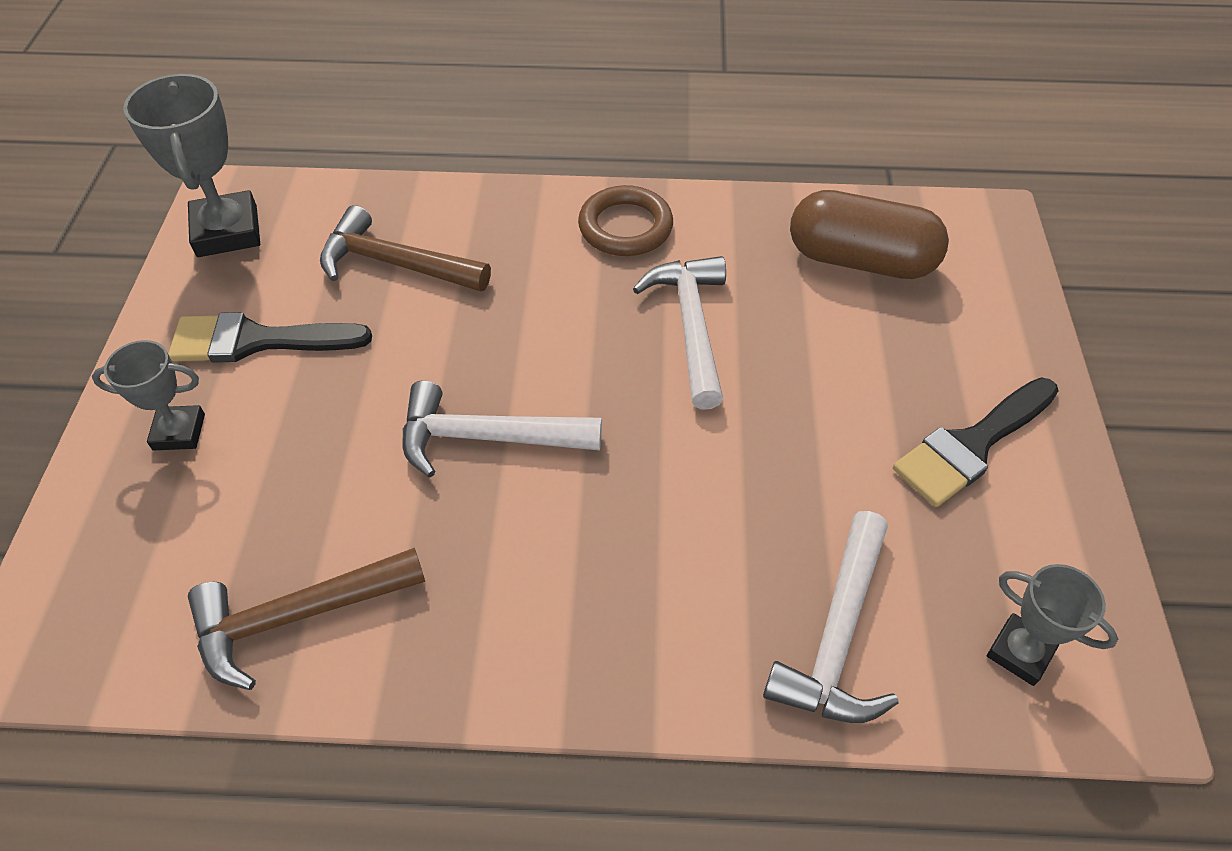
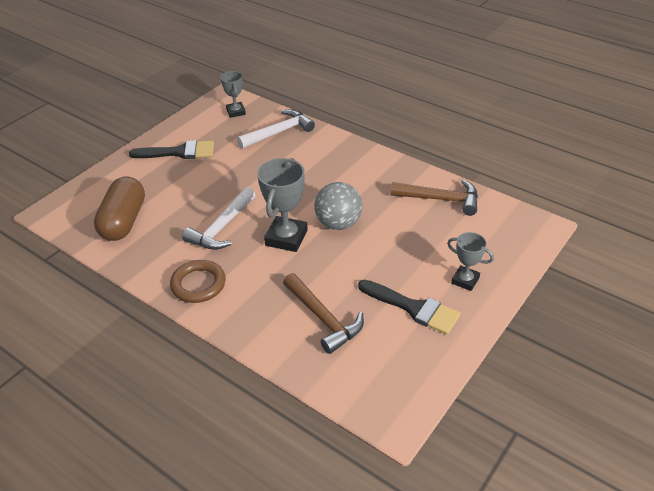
camera: 145 degrees left, 10 degrees down
grey trophy [123,74,260,257] -> grey trophy moved to [257,158,308,252]
white hammer [402,380,602,477] -> grey ball [314,182,362,230]
brown capsule [790,190,949,279] -> brown capsule turned 45 degrees clockwise [94,176,145,241]

